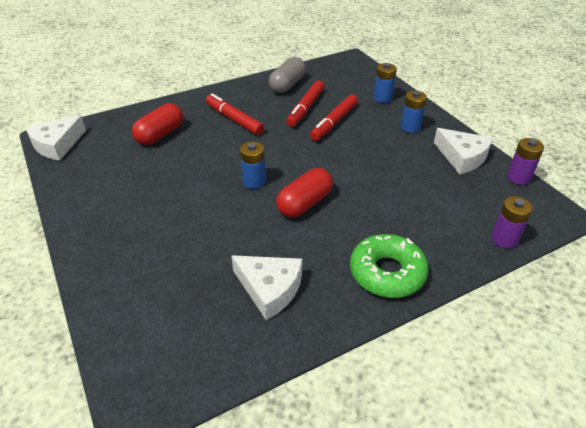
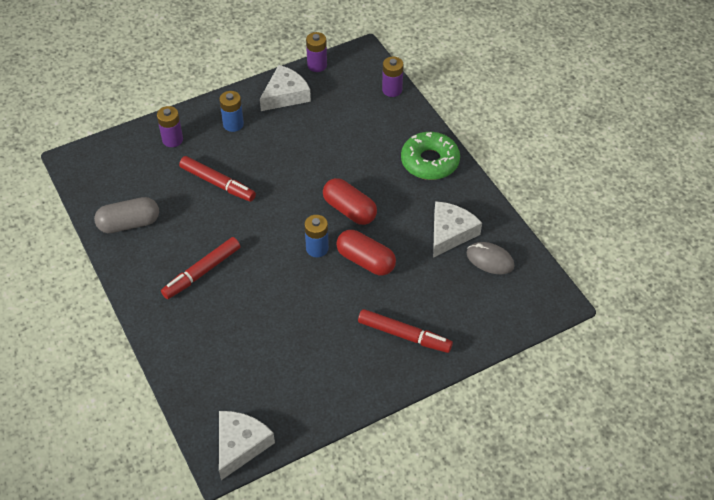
camera: 90 degrees left, 10 degrees up
white cheese [26,116,86,161] -> white cheese turned 105 degrees counterclockwise [219,411,275,480]
red capsule [132,103,183,145] -> red capsule moved to [336,230,396,275]
grey capsule [269,57,306,93] -> grey capsule turned 45 degrees counterclockwise [94,197,159,233]
red marker [286,81,324,127] -> red marker moved to [358,309,453,353]
blue battery [374,63,397,103] -> purple battery [157,106,183,147]
none -> grey mouse [466,242,514,274]

